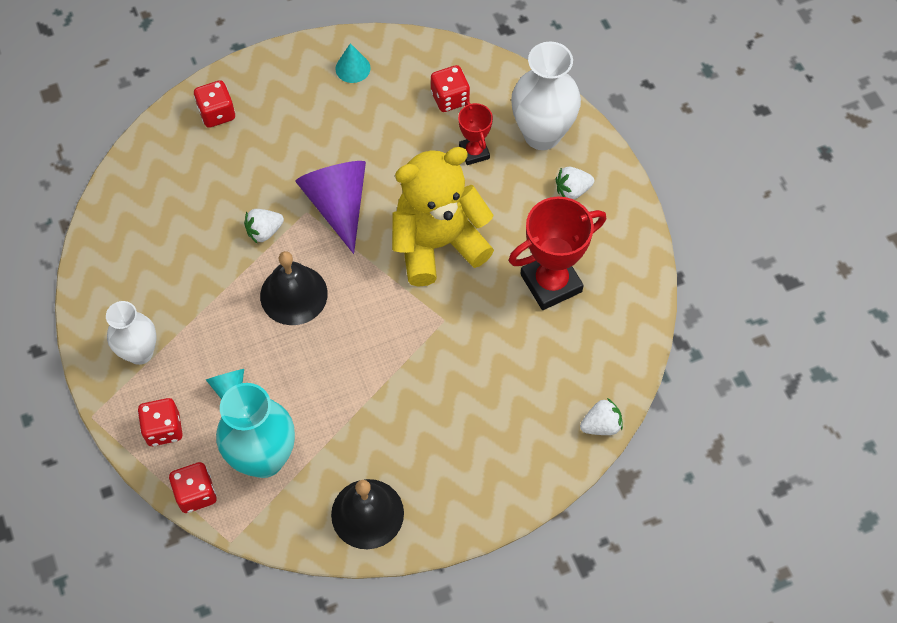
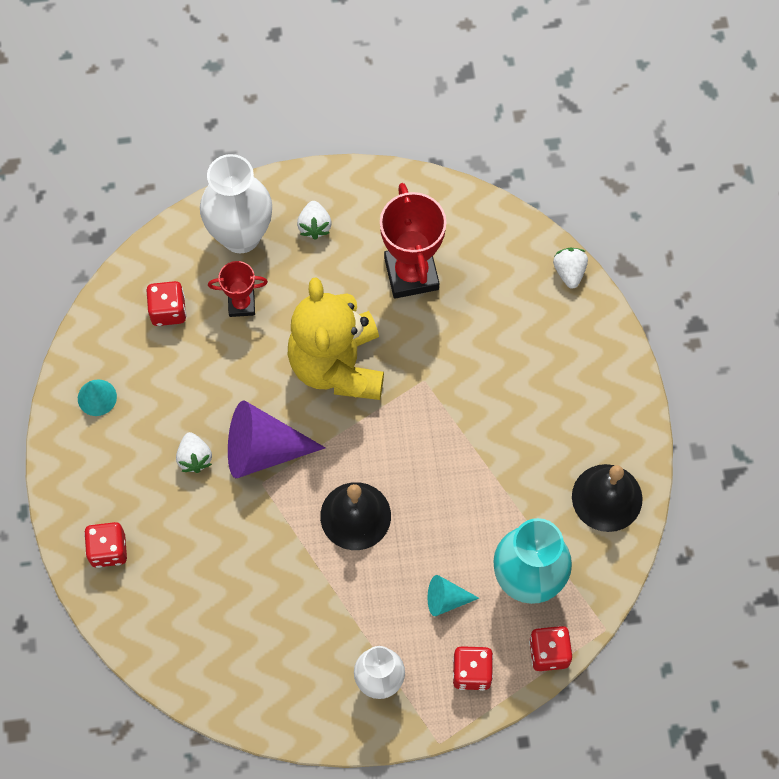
camera: 75 degrees left, 5 degrees up
white strawberry [244,209,284,244] -> white strawberry moved to [176,432,212,473]

